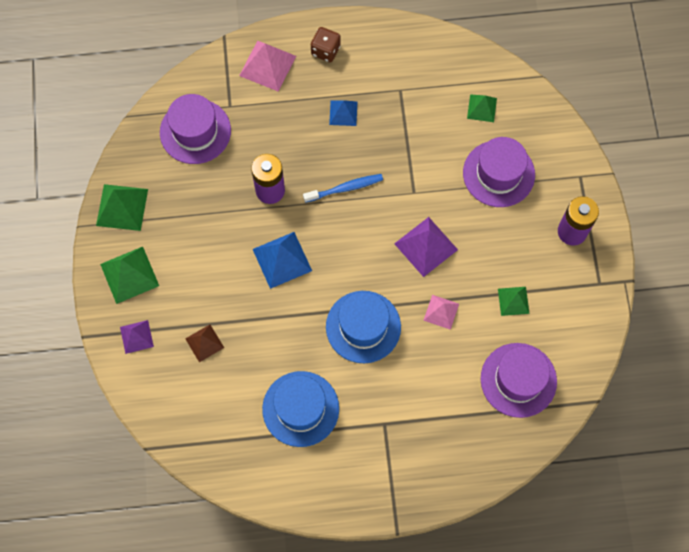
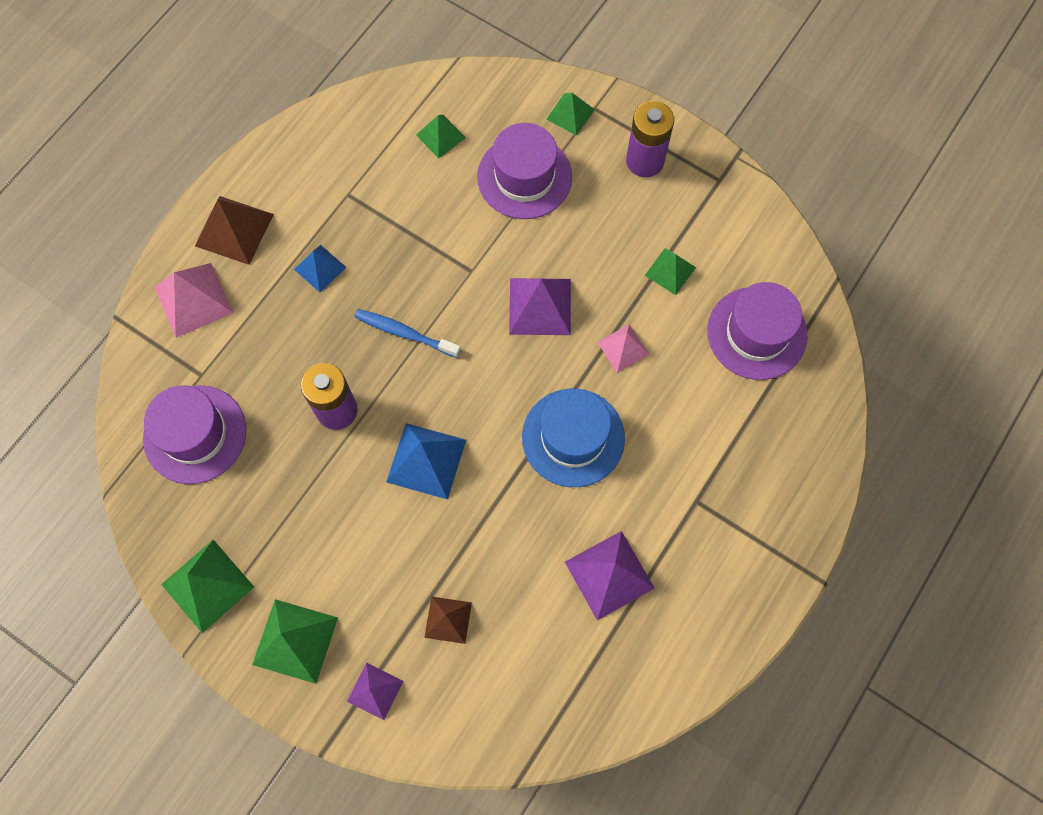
camera: 50 degrees left, 0 degrees up
blue hat [262,371,339,447] -> purple pyramid [565,531,655,620]
blue toothbrush [303,174,383,203] -> blue toothbrush turned 90 degrees counterclockwise [355,309,461,358]
brown dice [311,27,341,62] -> brown pyramid [195,196,274,265]
none -> green pyramid [546,92,594,136]

